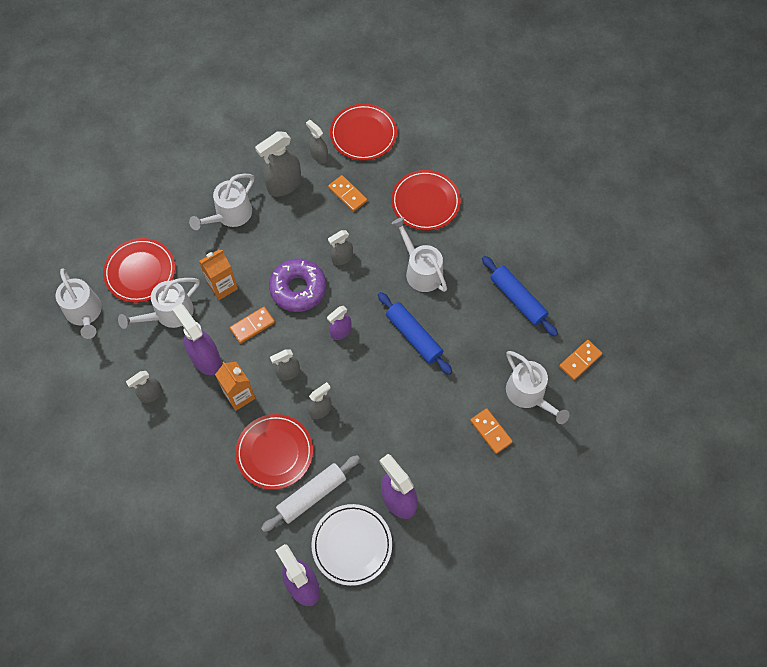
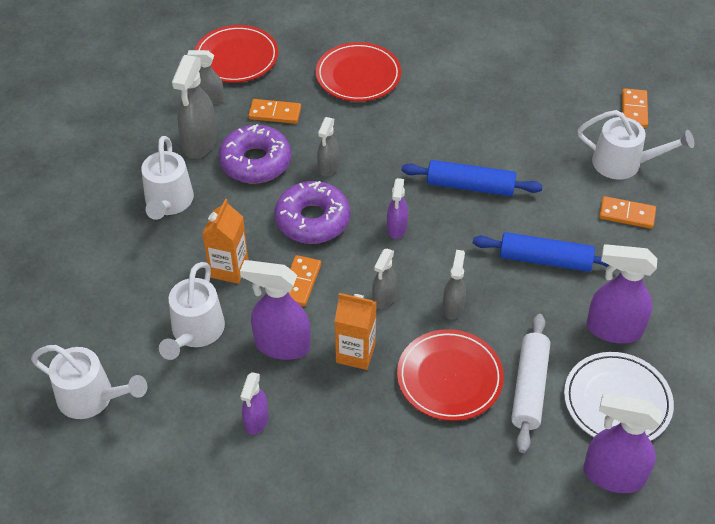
camera: 40 degrees left, 15 degrees down
red plate [103,238,175,303] -> none
grey spray bottle [126,371,163,403] -> purple spray bottle [240,372,269,435]
white watering can [391,217,447,292] -> none
blue rolling pin [482,256,558,336] -> blue rolling pin moved to [473,232,609,272]
none -> purple donut [219,124,291,183]

